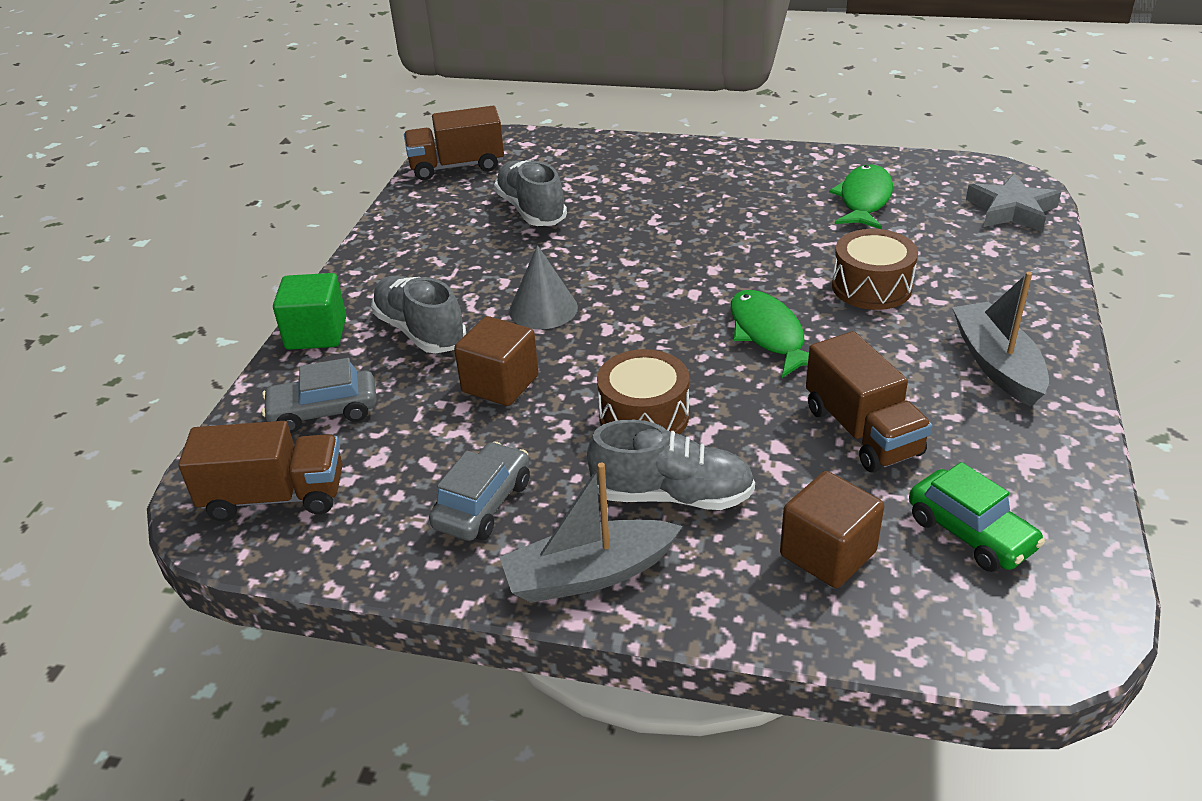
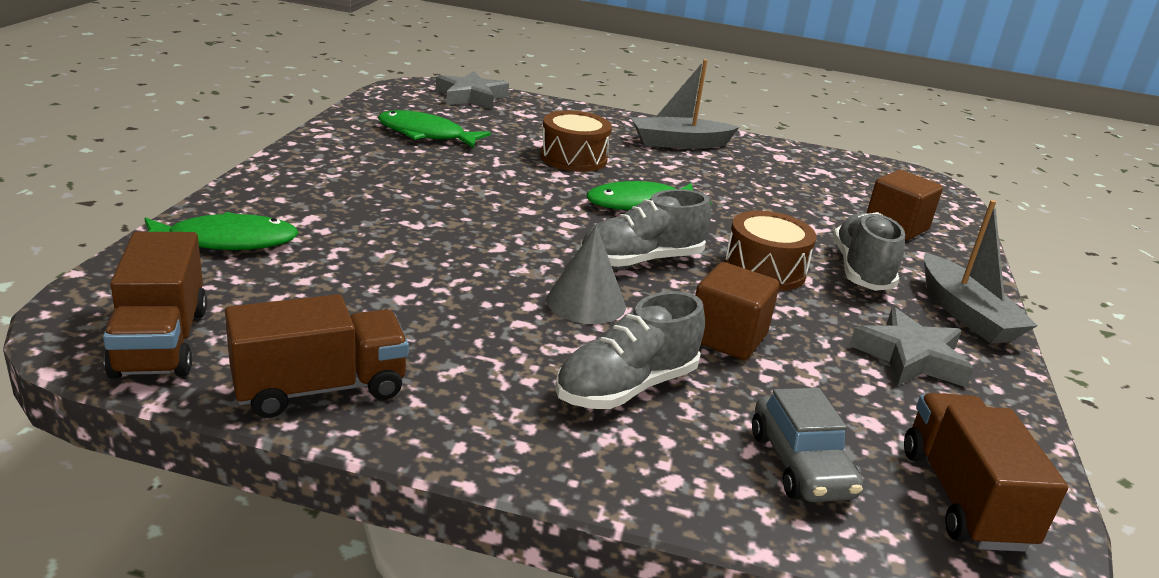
camera: 95 degrees left, 10 degrees down
green cube [273,273,346,350] -> none
grey car [429,441,530,541] -> grey star [849,307,974,387]
grey shoe [494,160,567,226] -> grey shoe moved to [580,189,711,268]
brown truck [806,331,932,473] -> brown truck moved to [225,294,409,418]
green car [909,462,1045,572] -> none
none -> green fish [144,212,299,250]

